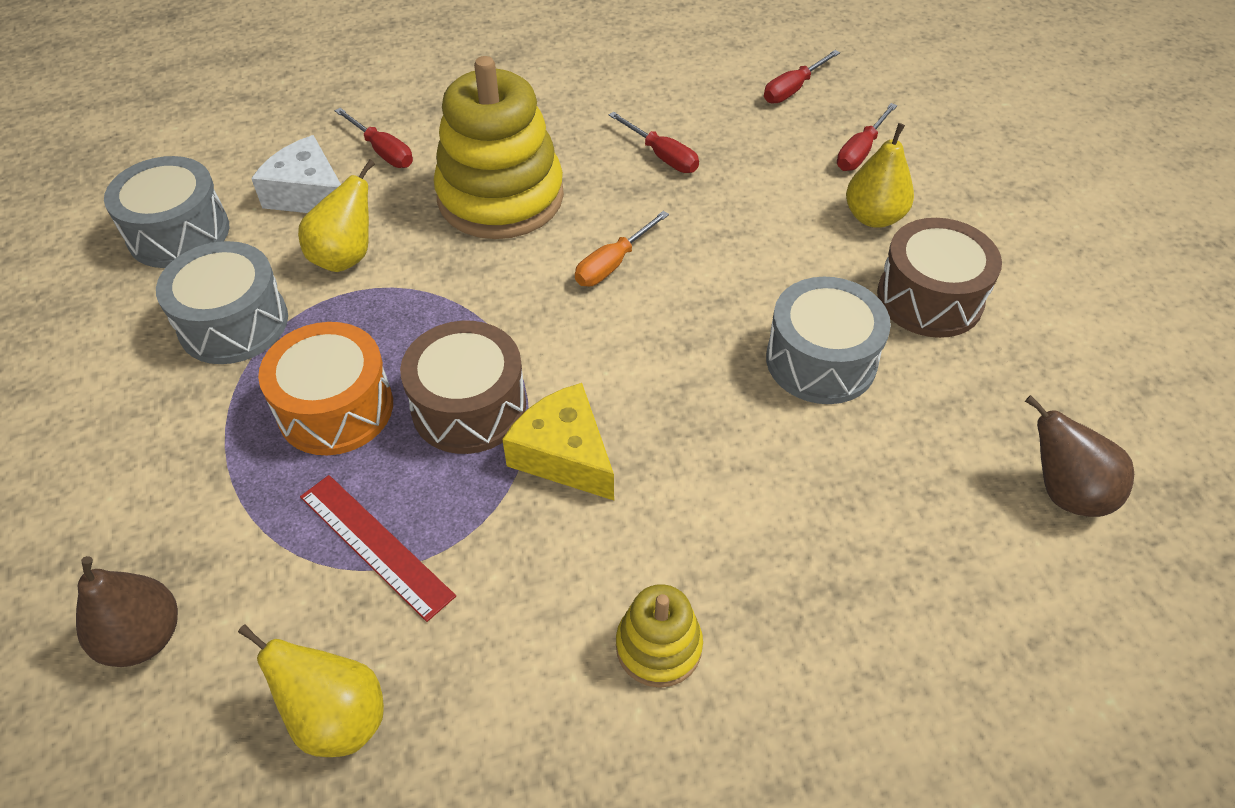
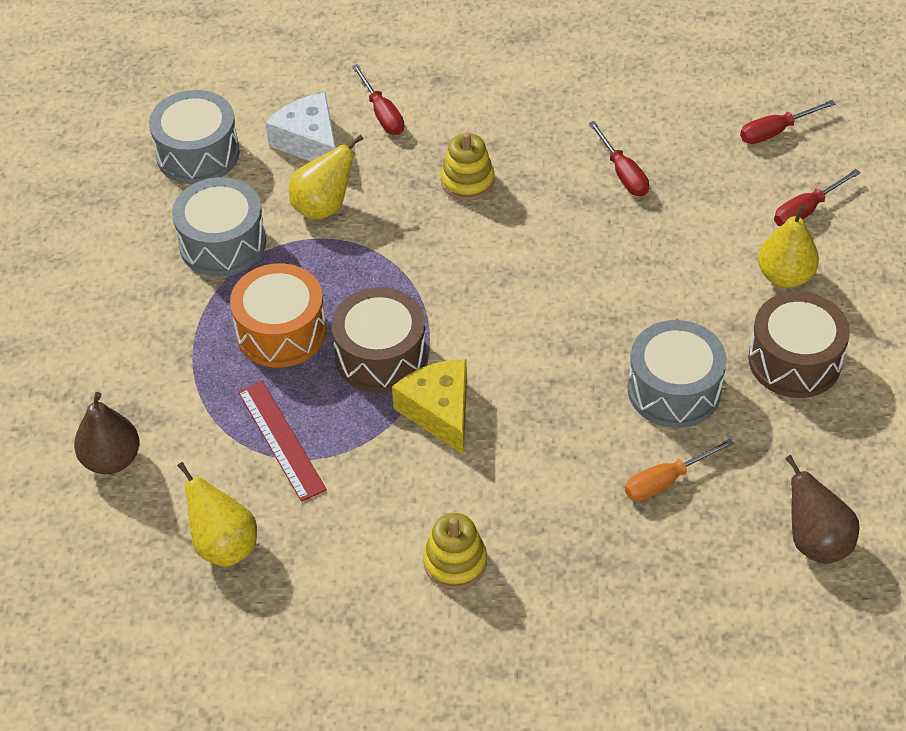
camera: 20 degrees right, 0 degrees up
yellow stacking toy [433,56,564,239] -> yellow stacking toy [440,132,494,200], size x0.48
orange screwdriver [575,211,669,286] -> orange screwdriver moved to [625,439,734,501]

